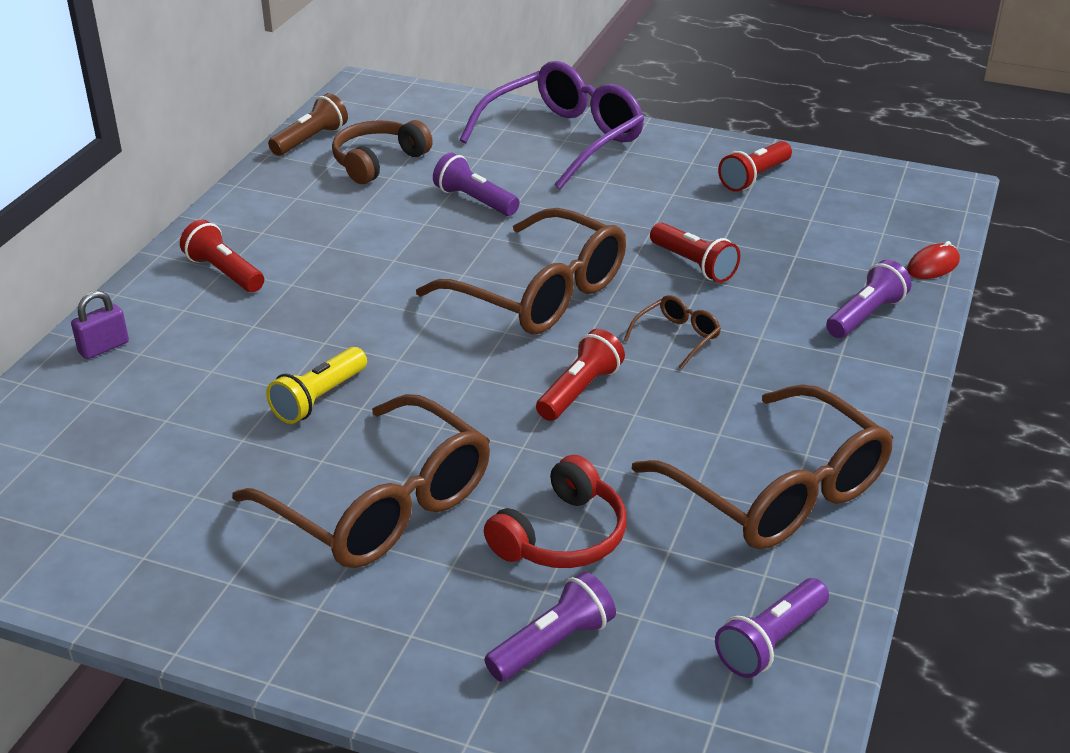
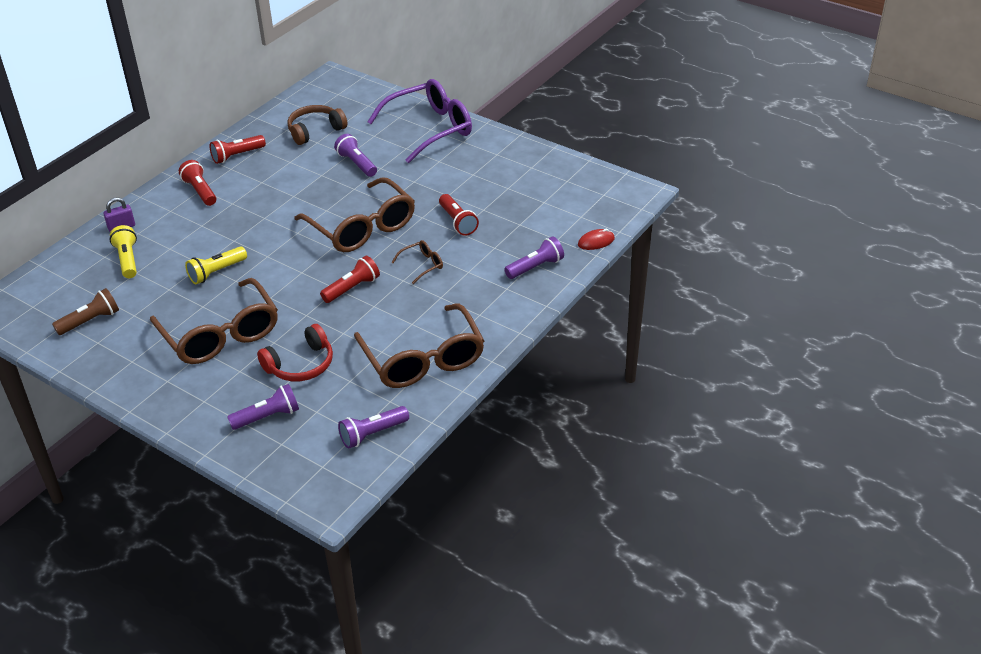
camera: 15 degrees right, 5 degrees up
brown flashlight [268,93,348,156] -> brown flashlight moved to [52,288,119,335]
red flashlight [718,141,792,192] -> red flashlight moved to [210,135,266,164]
none -> yellow flashlight [109,225,137,278]

